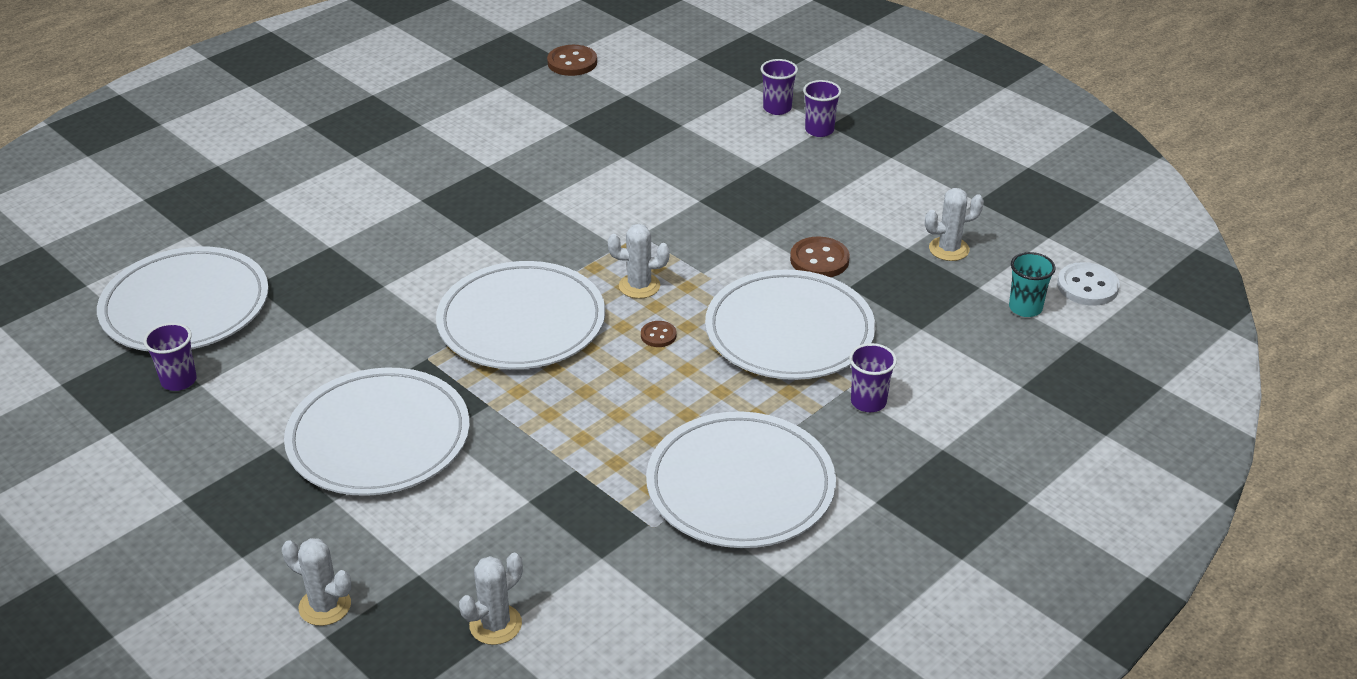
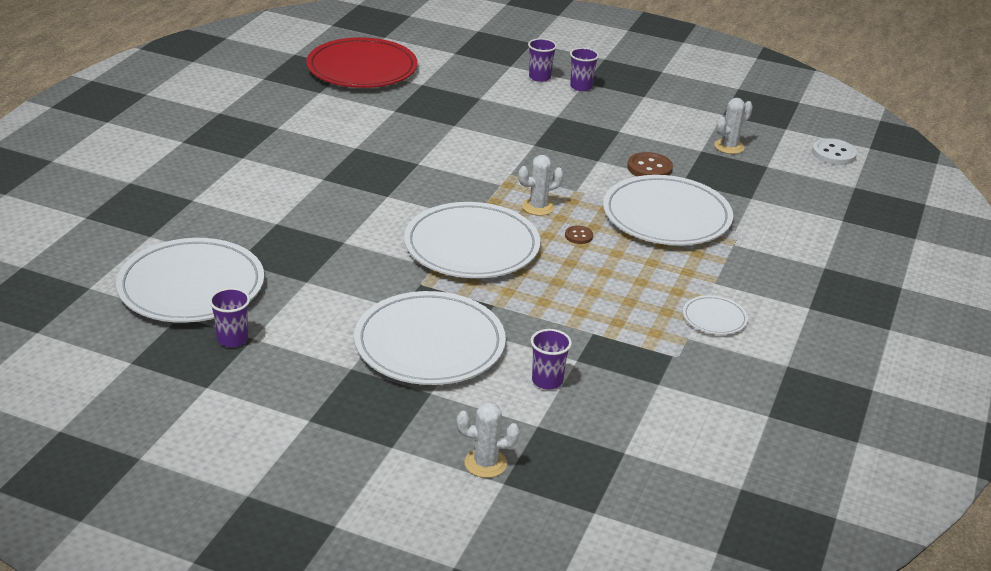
camera: 25 degrees left, 5 degrees down
white cactus [459,553,523,645] -> none
brown button [547,45,597,76] -> red plate [306,37,418,88]
white plate [646,411,836,548] -> white plate [683,295,748,335], size x0.45
purple cup [849,343,897,412] -> purple cup moved to [531,329,572,390]
turquoise cup [1009,252,1056,317] -> none

